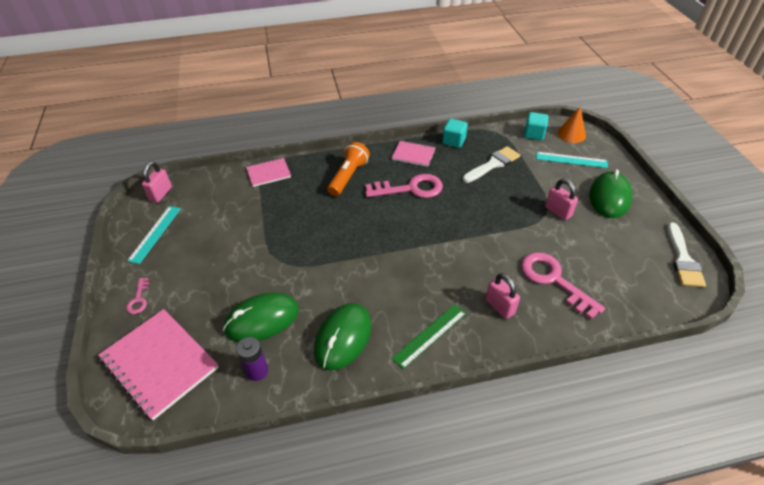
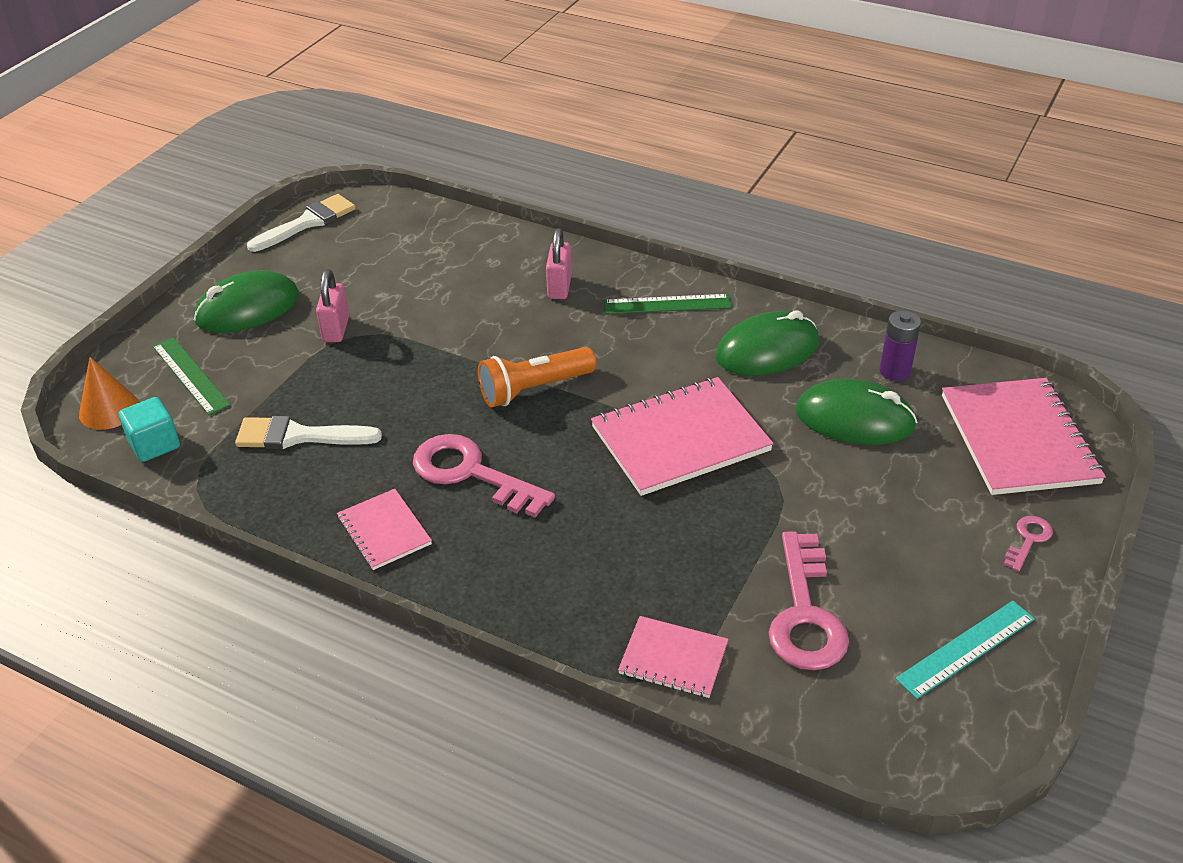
camera: 140 degrees left, 5 degrees down
pink padlock [142,161,172,203] -> none
orange flashlight [327,142,370,196] -> orange flashlight moved to [478,347,597,407]
turquoise cube [442,119,468,148] -> none
pink key [521,252,605,319] -> pink key moved to [769,531,849,670]
turquoise ruler [536,152,608,168] -> green ruler [153,337,231,415]
none -> pink notebook [591,377,774,496]

